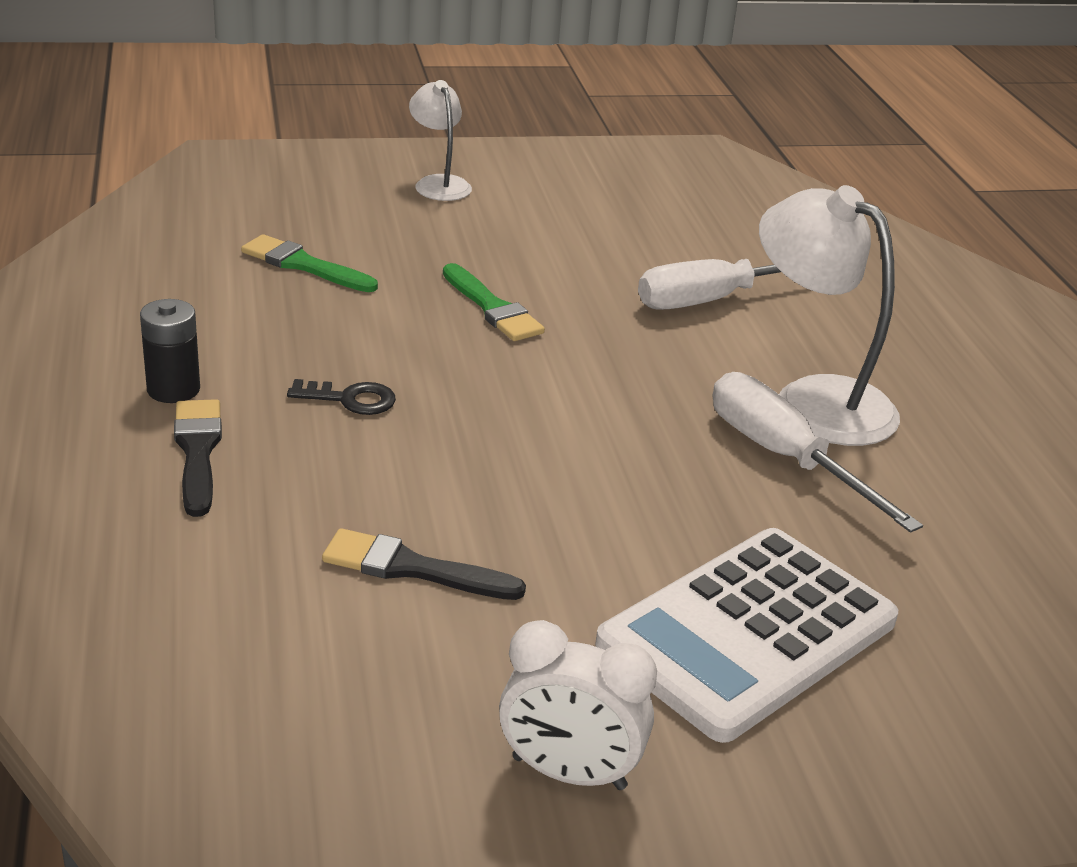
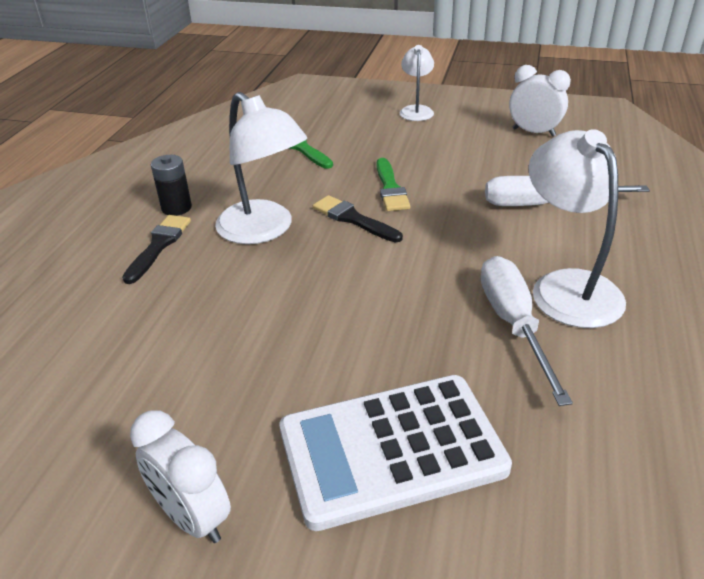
camera: 30 degrees right, 5 degrees up
black key [287,379,396,415] -> white lamp [215,92,307,244]
black brush [322,528,526,600] -> black brush moved to [313,195,403,242]
none -> white clock [509,65,571,137]

